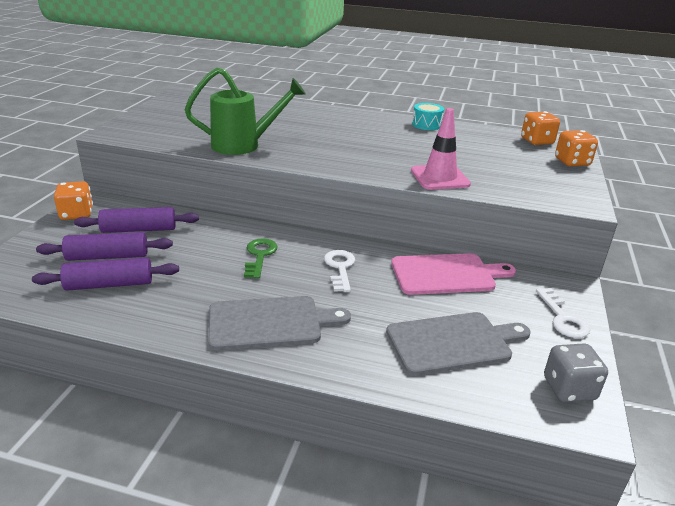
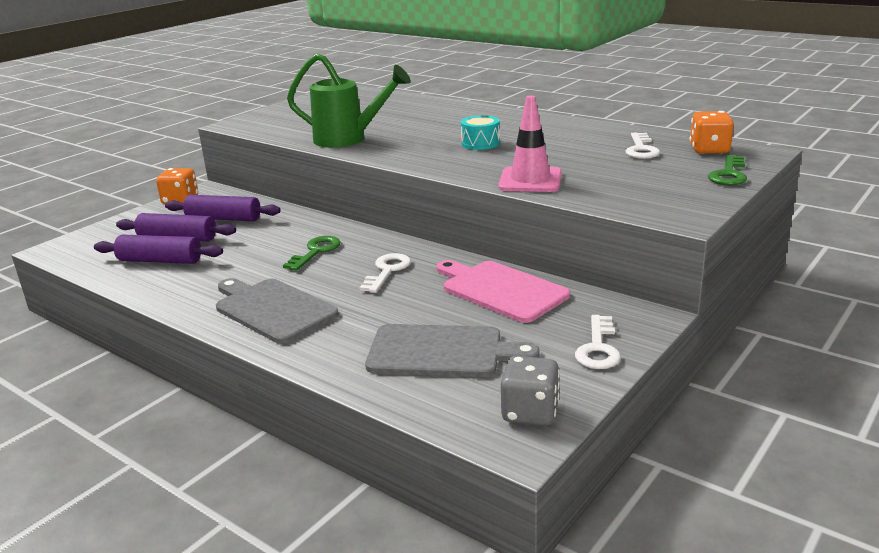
camera: 25 degrees right, 5 degrees down
grey cutting board [208,296,351,350] -> grey cutting board turned 150 degrees counterclockwise [216,278,339,344]
pink cutting board [391,253,516,295] -> pink cutting board turned 150 degrees counterclockwise [436,260,570,323]
turquoise drum [412,103,444,130] -> turquoise drum moved to [461,115,500,150]
orange dice [555,130,598,166] -> green key [708,155,747,185]
none -> white key [625,133,660,159]

